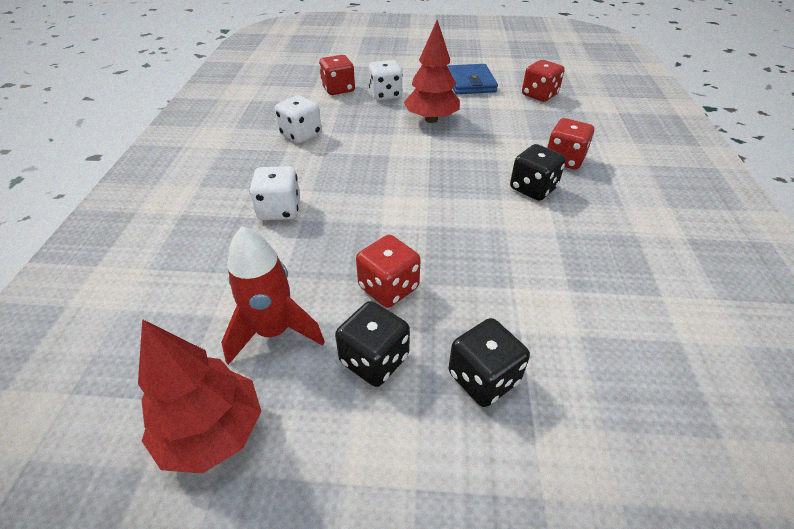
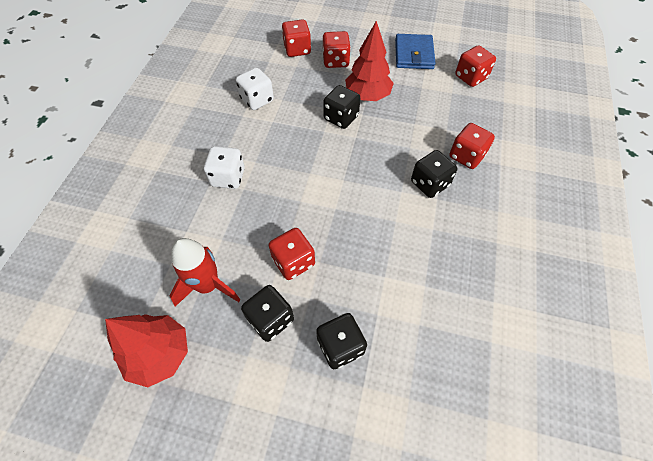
camera: 10 degrees right, 15 degrees up
white dice [368,60,403,100] -> red dice [322,31,351,68]
none -> black dice [323,85,360,129]

